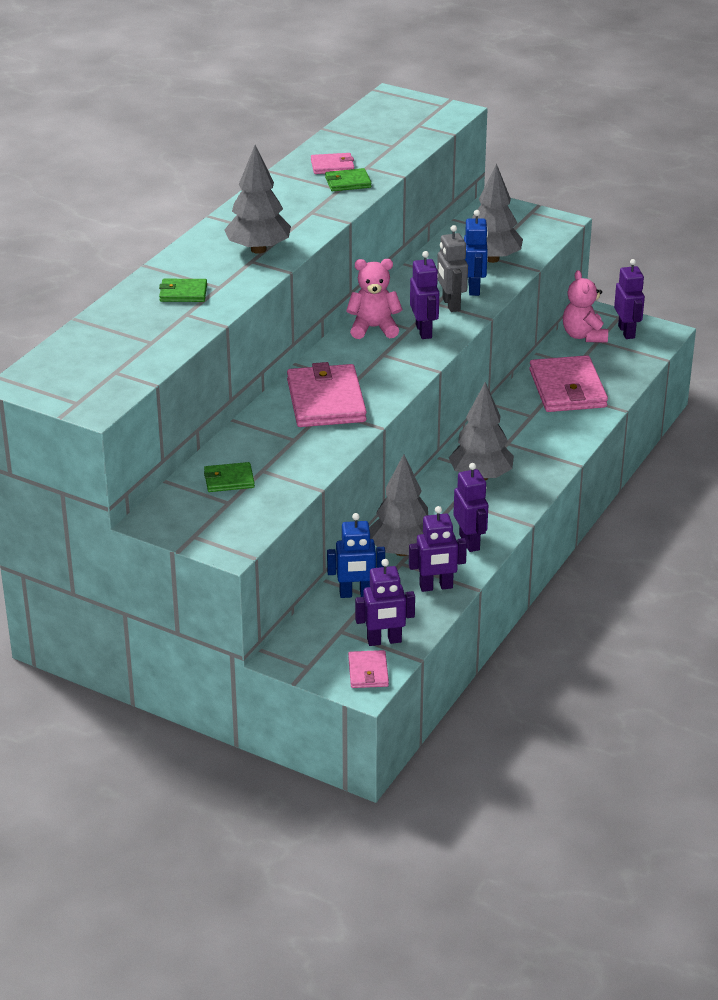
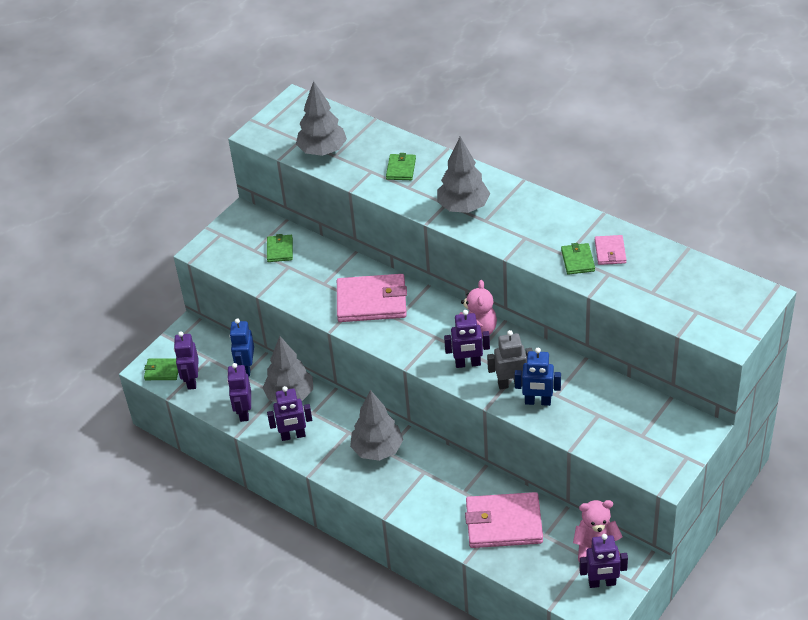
camera: 100 degrees right, 10 degrees up
pink wallet [348,650,389,688] -> green wallet [144,358,178,380]
grey tree [463,163,523,263] -> grey tree moved to [296,81,347,156]

